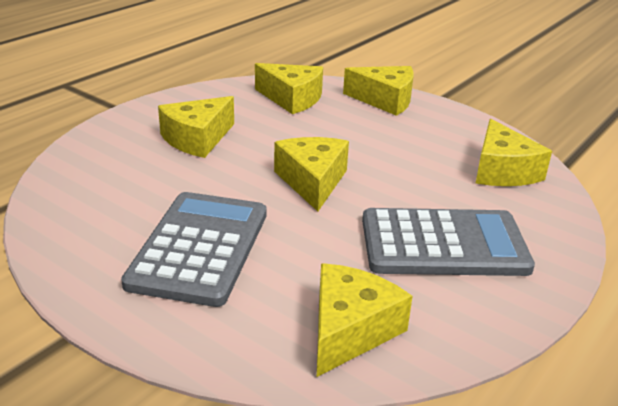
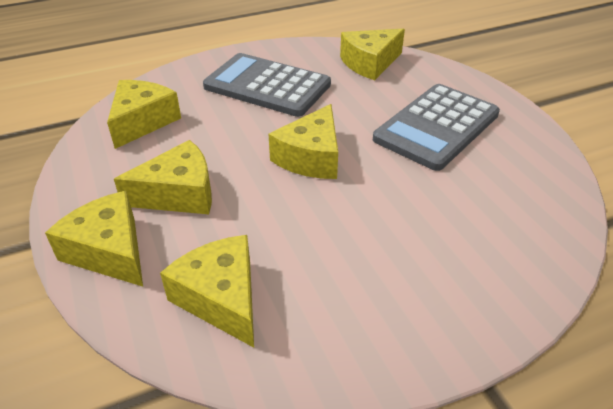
camera: 150 degrees left, 10 degrees up
yellow cheese [158,96,234,158] -> yellow cheese moved to [114,140,212,214]

